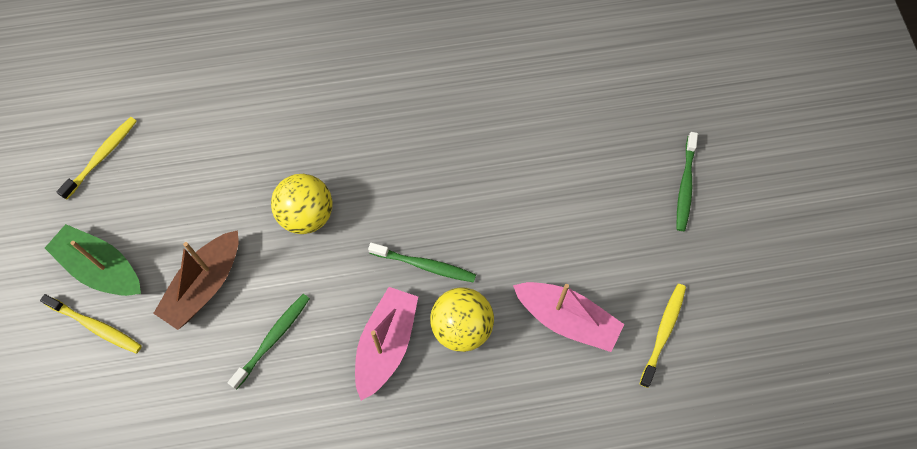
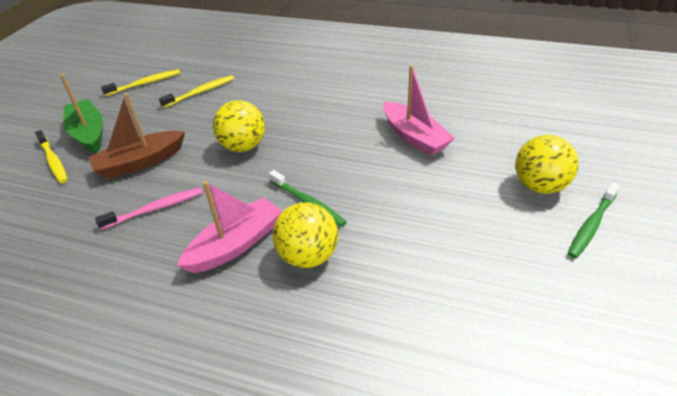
camera: 30 degrees right, 25 degrees down
green toothbrush [228,294,310,389] -> pink toothbrush [95,187,203,230]
pink boat [513,282,624,352] -> pink boat moved to [383,65,455,156]
yellow toothbrush [639,284,686,388] -> yellow toothbrush moved to [159,75,234,108]
none -> yellow ball [515,135,578,194]

